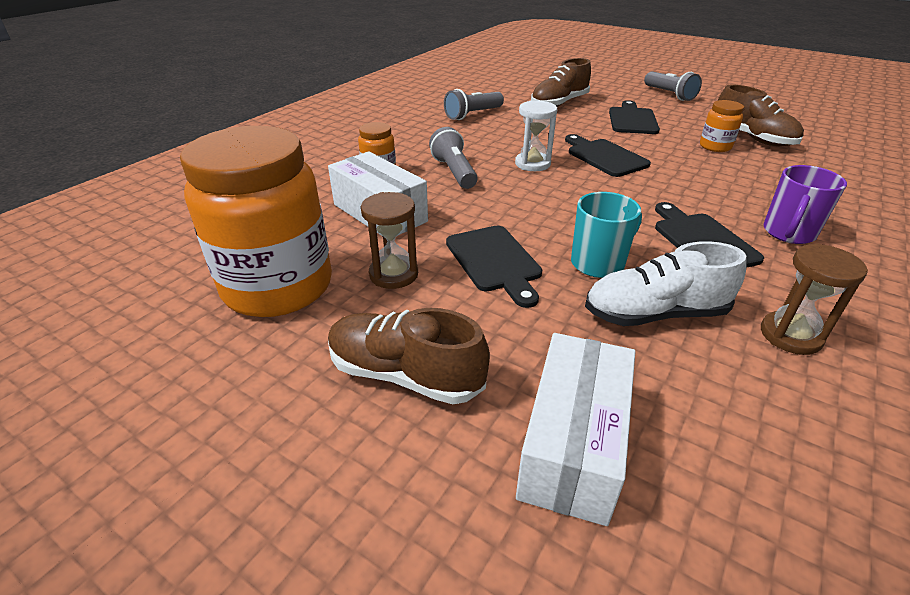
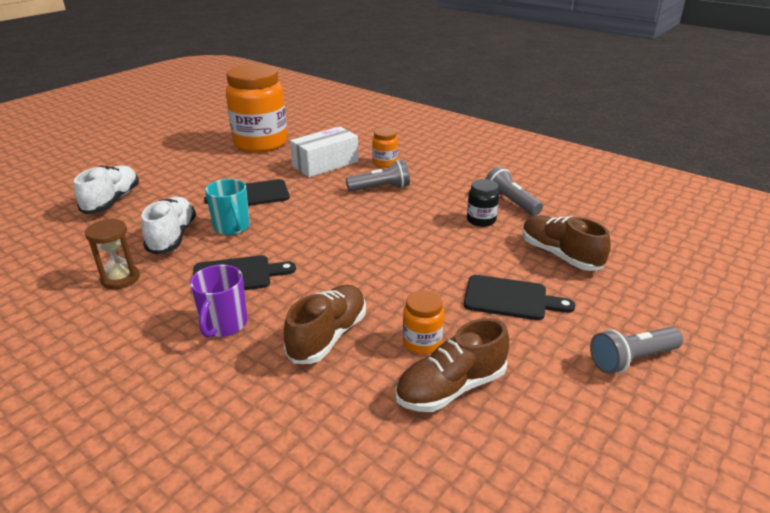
camera: 95 degrees right, 5 degrees down
brown shoe [328,308,490,404] -> brown shoe moved to [284,285,366,364]
brown hourglass [361,192,418,289] -> none
white hourglass [515,100,558,171] -> none
white box [516,333,635,526] -> white shoe [74,165,139,214]
black cutting board [565,134,651,177] -> none
purple mug [764,165,847,244] -> purple mug turned 120 degrees counterclockwise [190,265,247,338]
none -> black jar [467,179,499,227]

